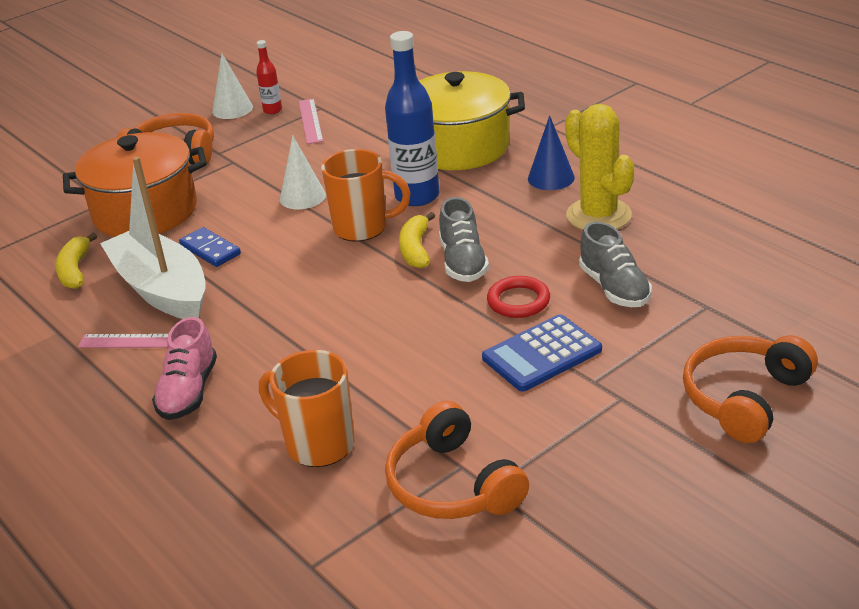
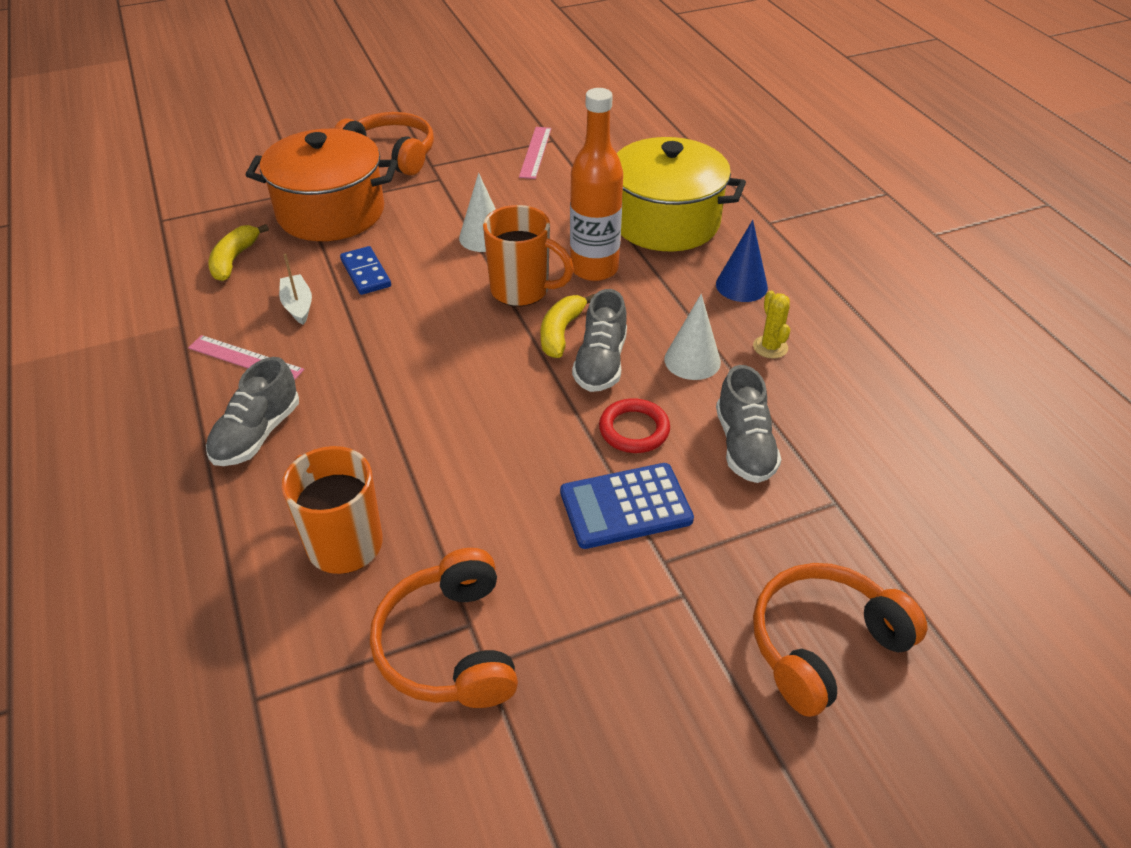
camera: 15 degrees right, 10 degrees up
white boat [100,156,206,319] -> white boat [279,254,312,325], size x0.42
pink shoe [152,317,217,420] -> grey shoe [206,357,299,466]
white cone [212,53,253,119] -> white cone moved to [665,294,721,380]
red bottle [256,40,282,114] -> none
blue bottle [385,31,439,206] -> orange bottle [570,88,623,281]
yellow cactus [565,104,634,230] -> yellow cactus [753,291,790,359], size x0.48

